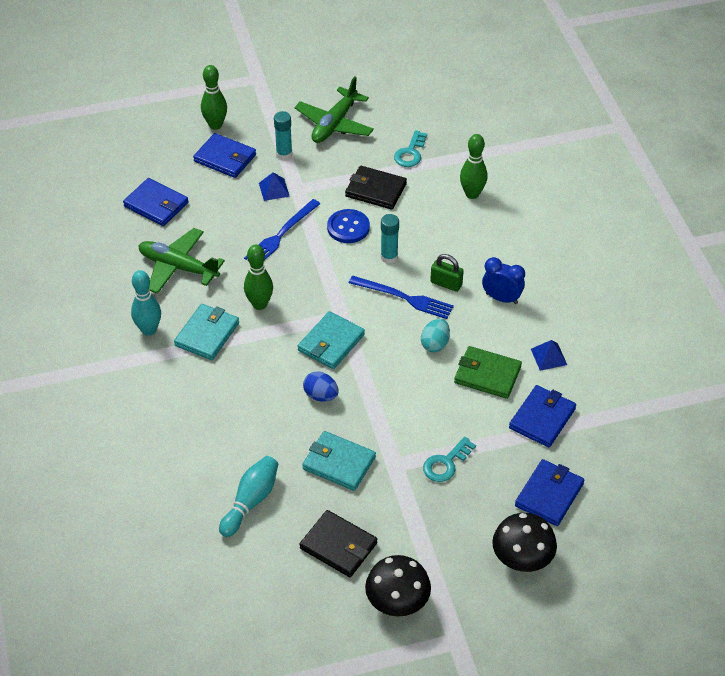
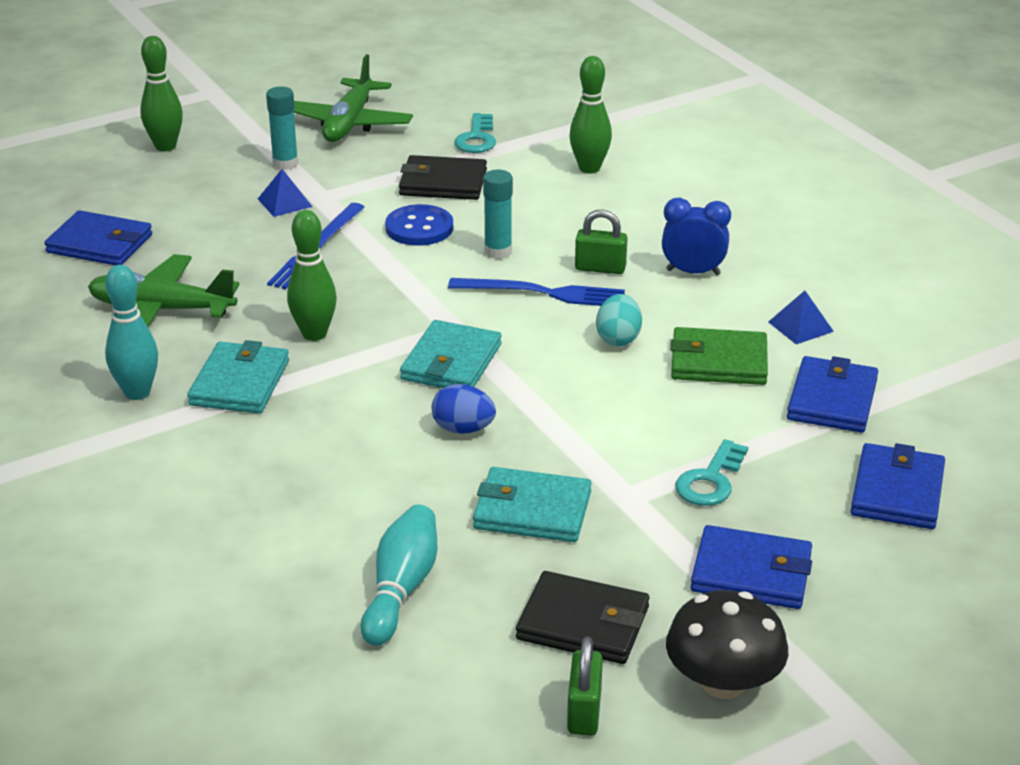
camera: 15 degrees left, 15 degrees down
blue wallet [193,133,256,178] -> blue wallet moved to [691,525,812,609]
black mushroom [492,513,557,572] -> none
none -> green padlock [567,636,603,736]

